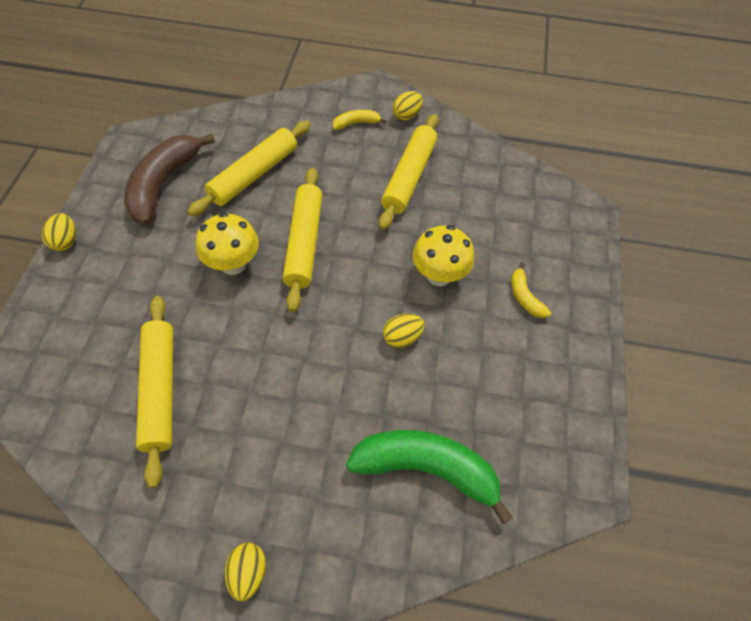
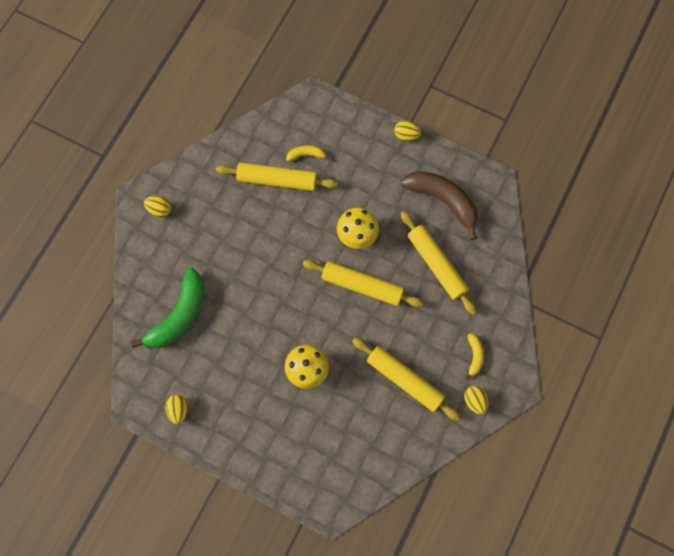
camera: 110 degrees right, 15 degrees up
yellow egg [383,314,425,348] -> yellow egg moved to [165,394,188,424]
yellow banana [511,263,551,318] -> yellow banana moved to [286,145,330,161]

